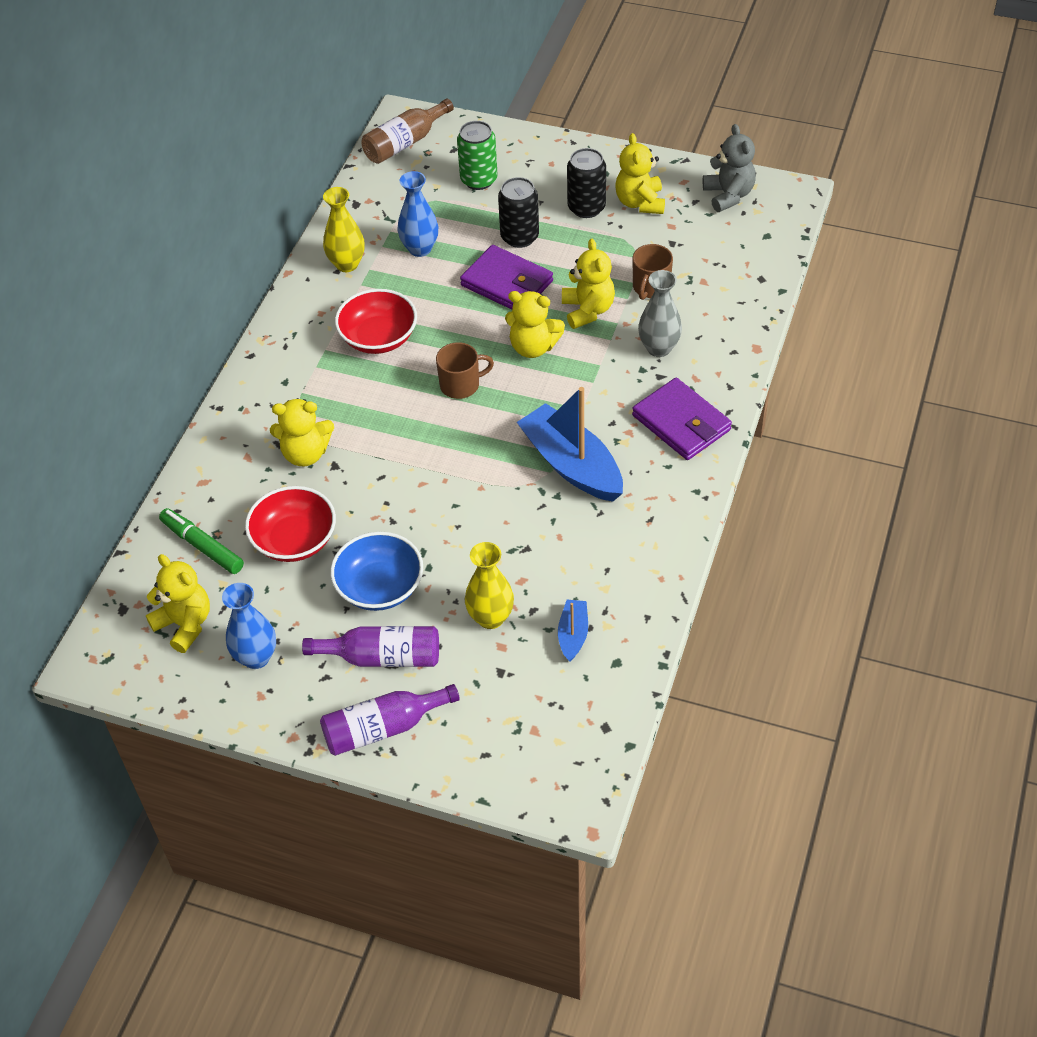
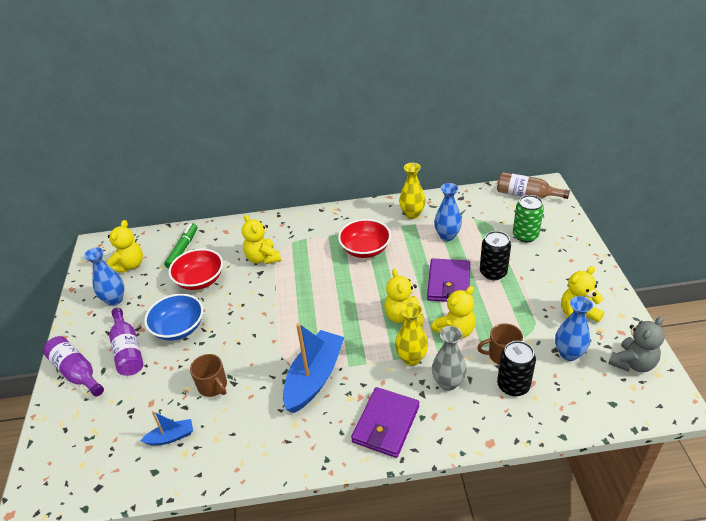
camera: 65 degrees right, 10 degrees down
brown mug [436,342,494,399] -> brown mug moved to [190,354,227,397]
yellow vase [465,542,514,629] -> yellow vase moved to [395,302,428,366]
black can [567,148,606,218] -> black can moved to [497,341,536,397]
none -> blue vase [555,296,593,361]

